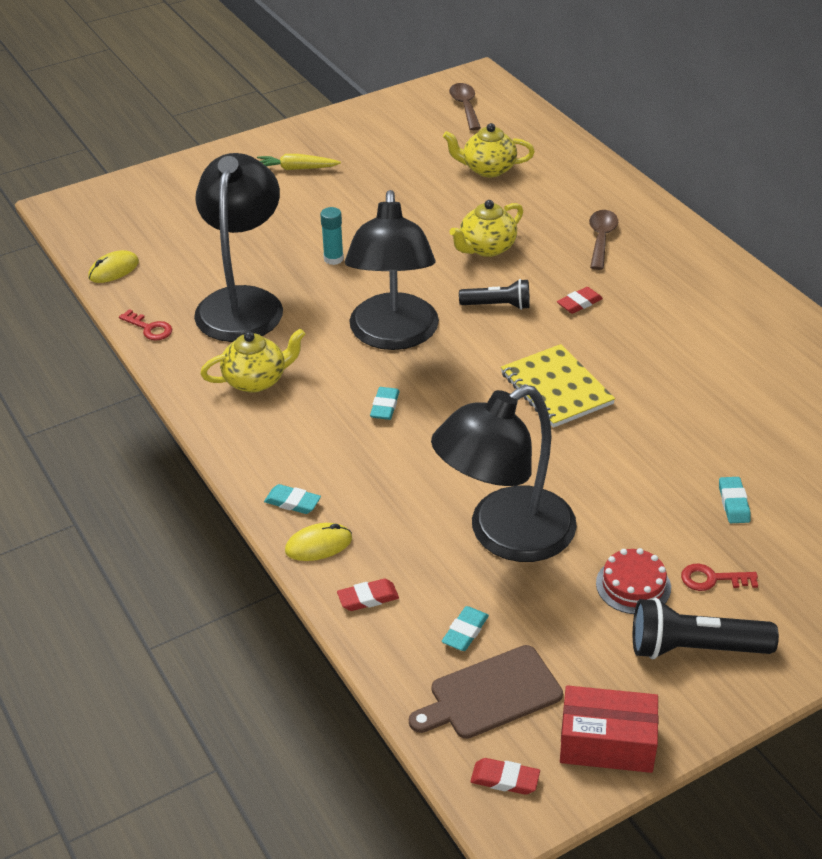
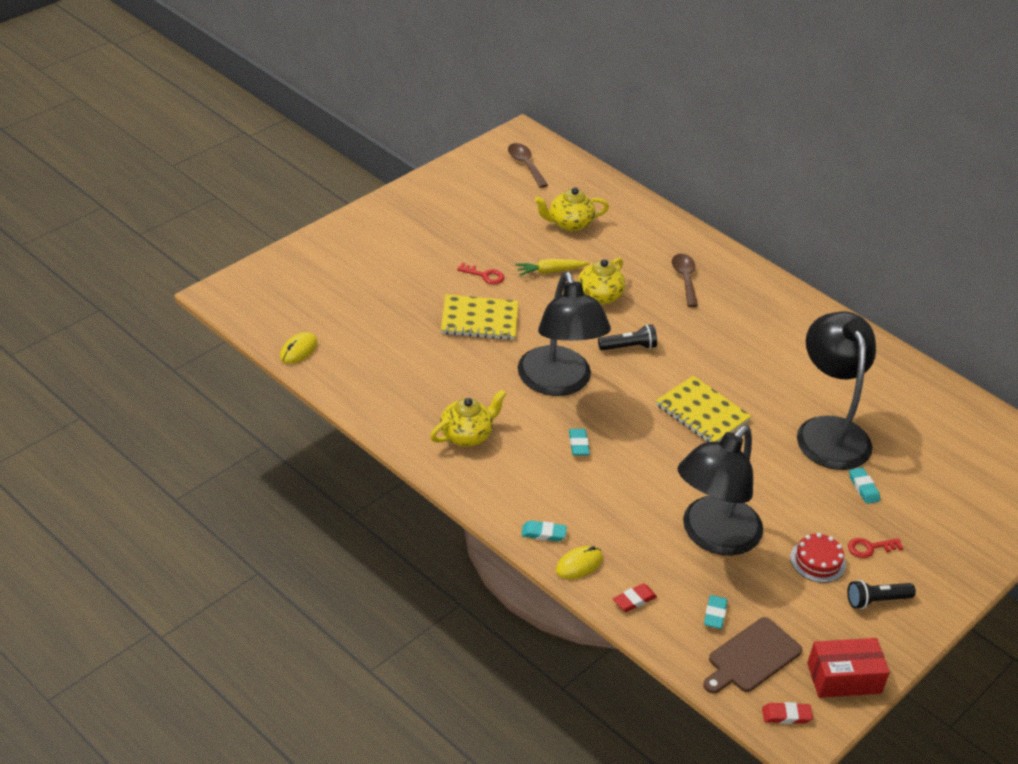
camera: 20 degrees left, 0 degrees up
red key [119,309,172,341] -> red key moved to [457,263,504,284]
black lamp [194,153,283,342] -> black lamp moved to [797,311,876,470]
yellow carrot [257,154,341,170] -> yellow carrot moved to [515,259,590,276]
turquoise glue stick [320,207,344,265] -> yellow notebook [441,294,518,340]
red eraser [557,287,603,314] -> none
black flashlight [633,598,779,659] -> black flashlight [847,580,916,609], size x0.66

